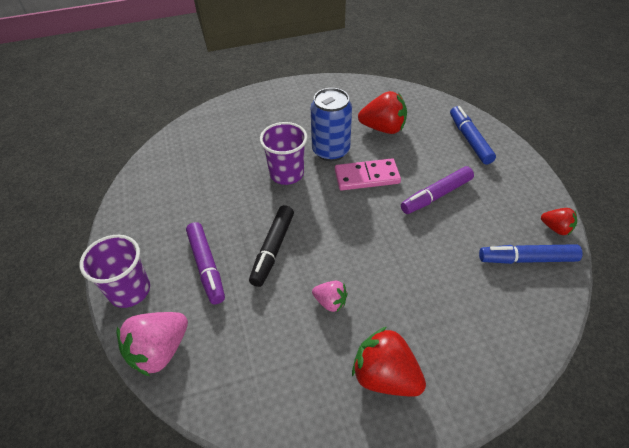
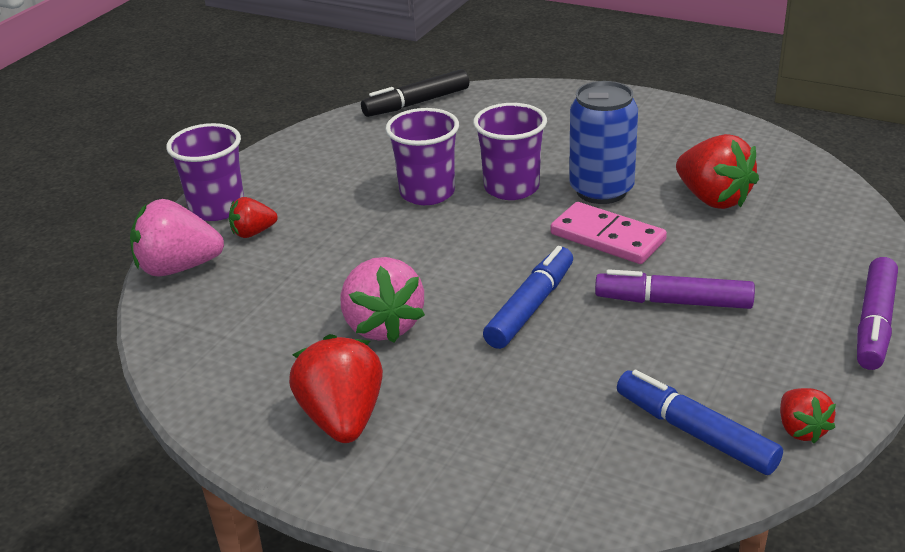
camera: 45 degrees right, 15 degrees down
purple marker [186,222,225,304] -> purple marker moved to [857,257,898,370]
black marker [249,205,294,287] -> black marker moved to [361,69,469,117]
pink strawberry [312,281,348,312] -> pink strawberry [341,257,425,343], size x1.79
blue marker [450,106,496,164] -> blue marker moved to [483,246,573,349]
none -> red strawberry [229,197,278,238]
none -> purple cup [386,108,459,205]

